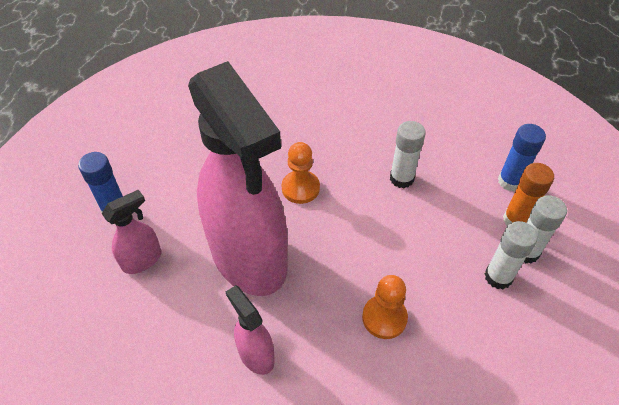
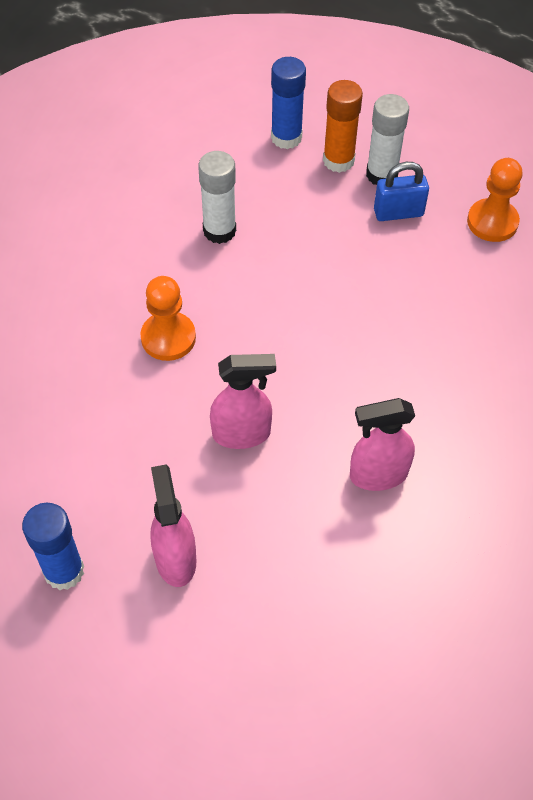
camera: 65 degrees left, 5 degrees up
pink spray bottle [188,61,288,296] -> pink spray bottle [210,354,276,449], size x0.41
orange pawn [362,275,408,339] -> orange pawn moved to [467,158,523,242]
white glue stick [485,221,538,289] -> blue padlock [374,162,429,221]

